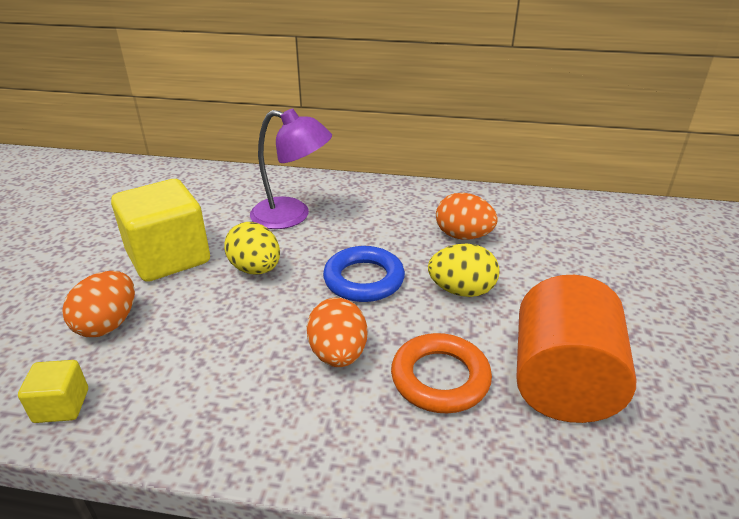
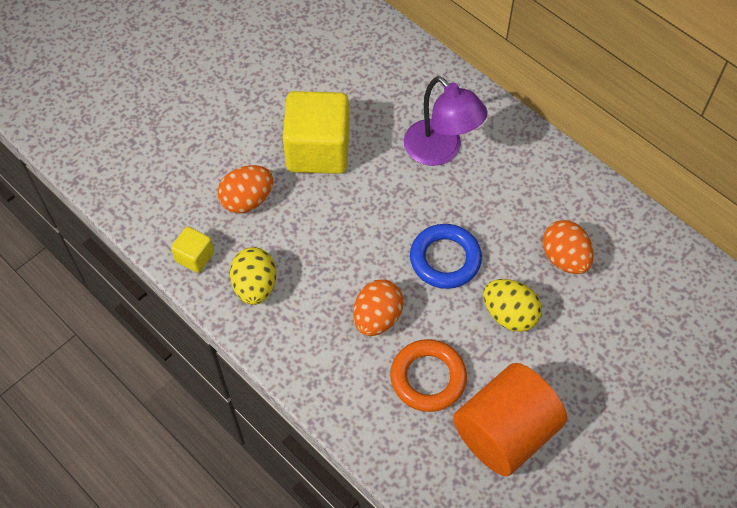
camera: 35 degrees right, 25 degrees up
yellow egg [224,222,280,274] -> yellow egg moved to [230,247,276,305]

